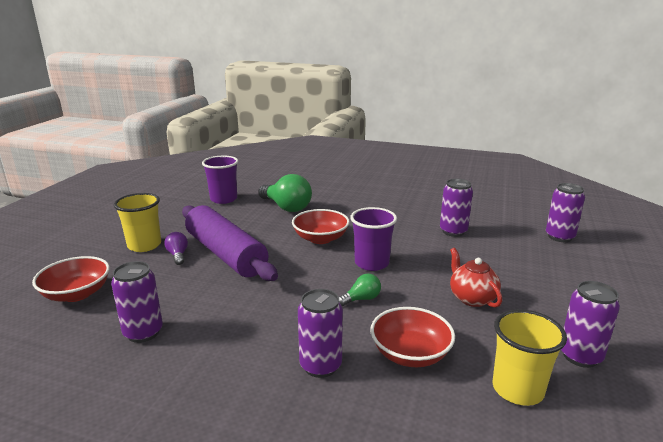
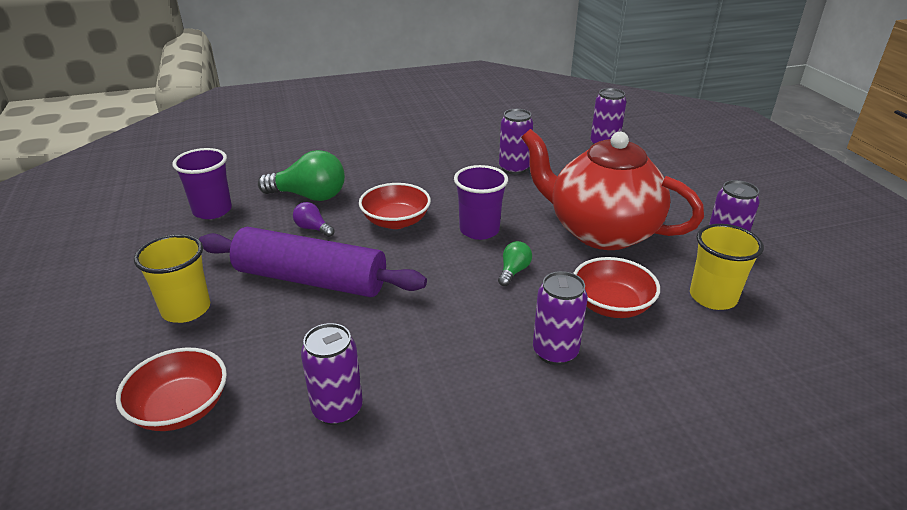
camera: 35 degrees left, 10 degrees up
purple light bulb [164,232,188,265] -> purple light bulb moved to [293,202,335,237]
red teapot [450,248,502,308] -> red teapot [521,129,704,250], size x2.23

